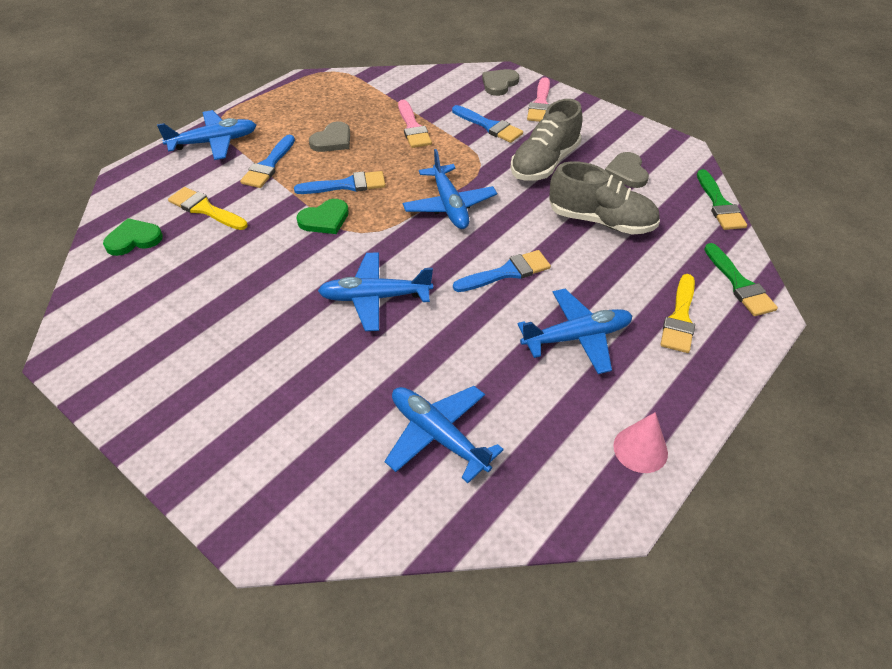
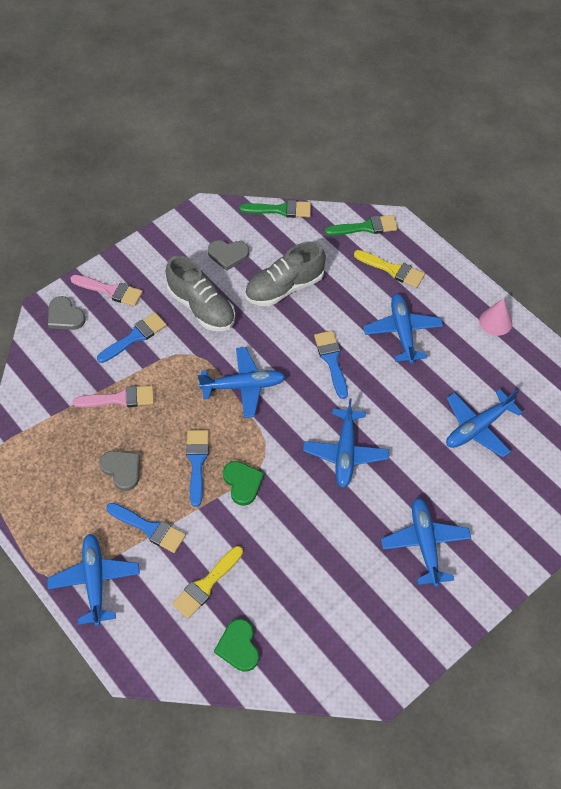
camera: 80 degrees left, 10 degrees up
grey shoe [549,161,660,235] -> grey shoe turned 150 degrees counterclockwise [245,242,326,306]
none -> blue plane [381,498,471,587]

